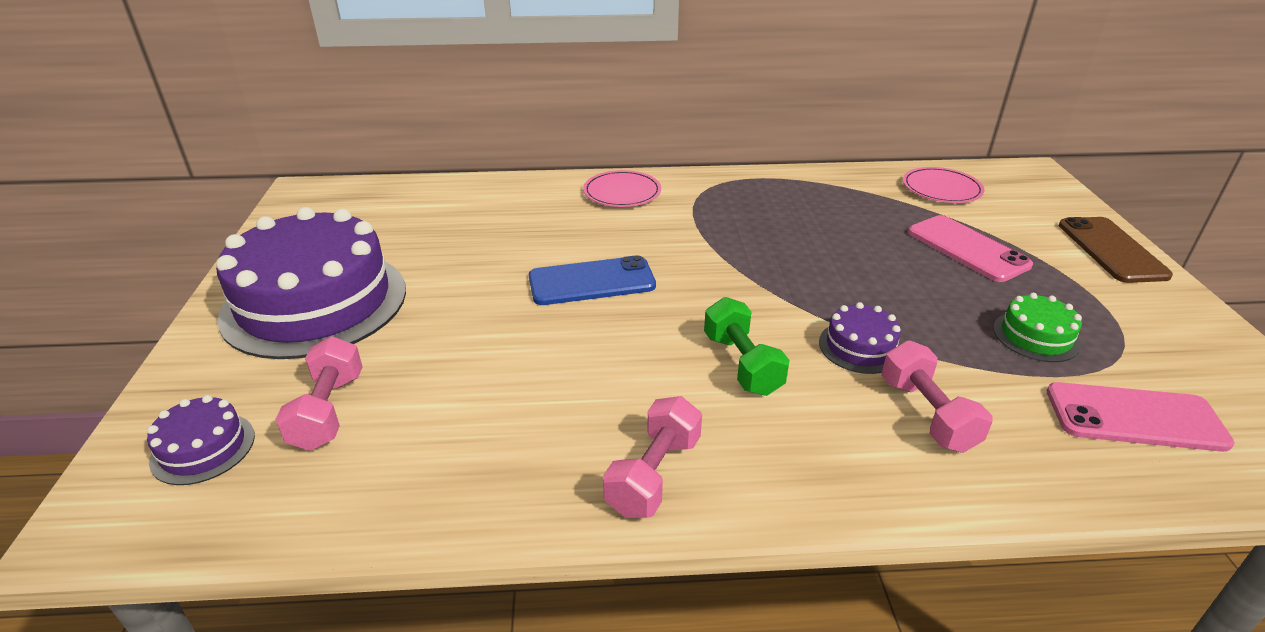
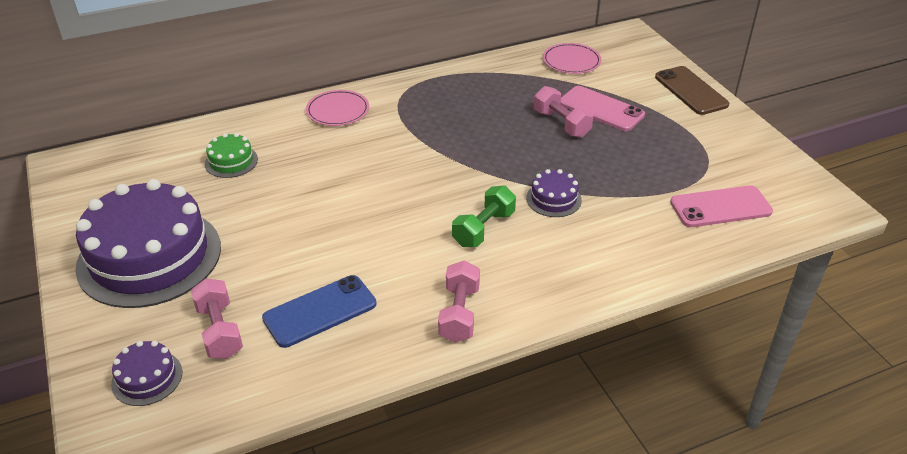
camera: 20 degrees left, 5 degrees up
blue phone [529,255,656,305] -> blue phone moved to [262,275,376,348]
green dumbbell [704,297,790,396] -> green dumbbell turned 75 degrees clockwise [452,186,516,247]
pink dumbbell [882,340,993,453] -> pink dumbbell moved to [534,86,593,138]
green cake [993,293,1082,362] -> green cake moved to [205,133,258,178]

